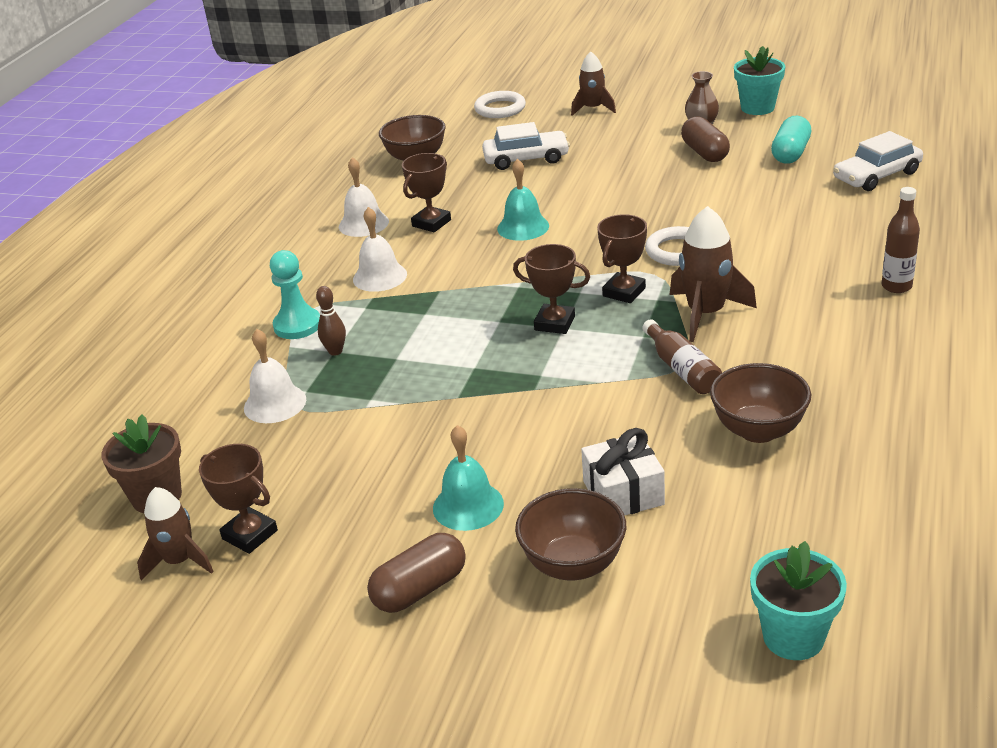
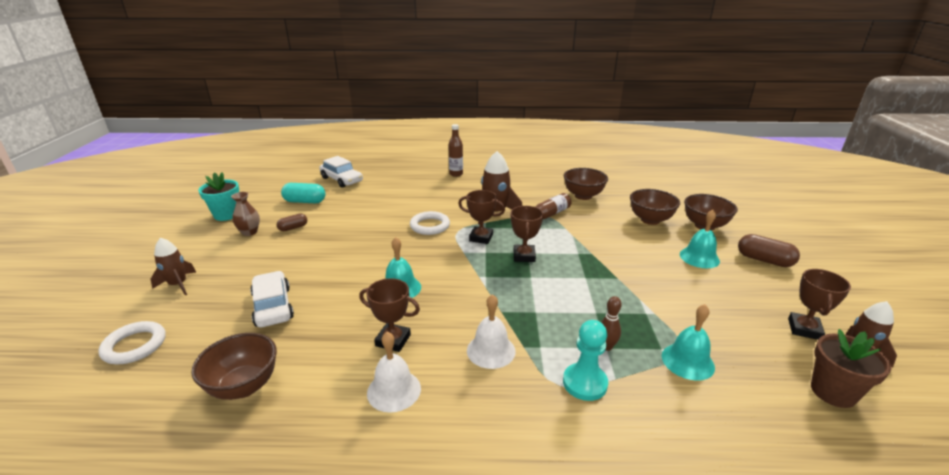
camera: 110 degrees left, 5 degrees down
white bell [244,329,306,423] -> turquoise bell [662,304,715,381]
white gift [581,428,665,516] -> brown bowl [630,189,680,225]
brown capsule [681,116,730,162] -> brown capsule [277,213,307,231], size x0.62
turquoise flower pot [750,541,847,660] -> none

